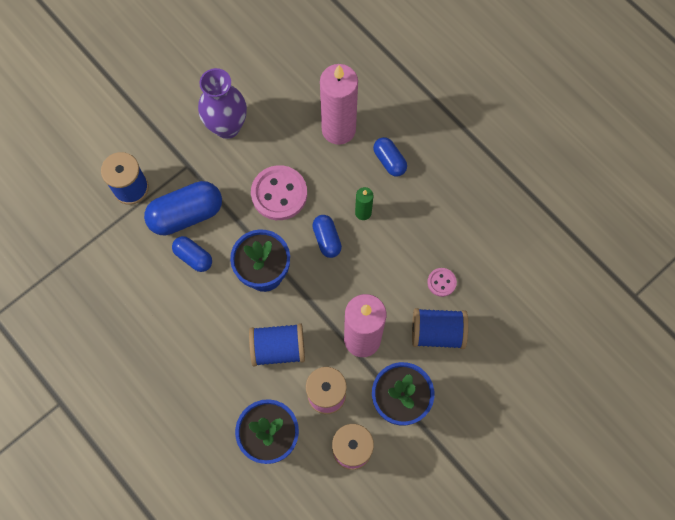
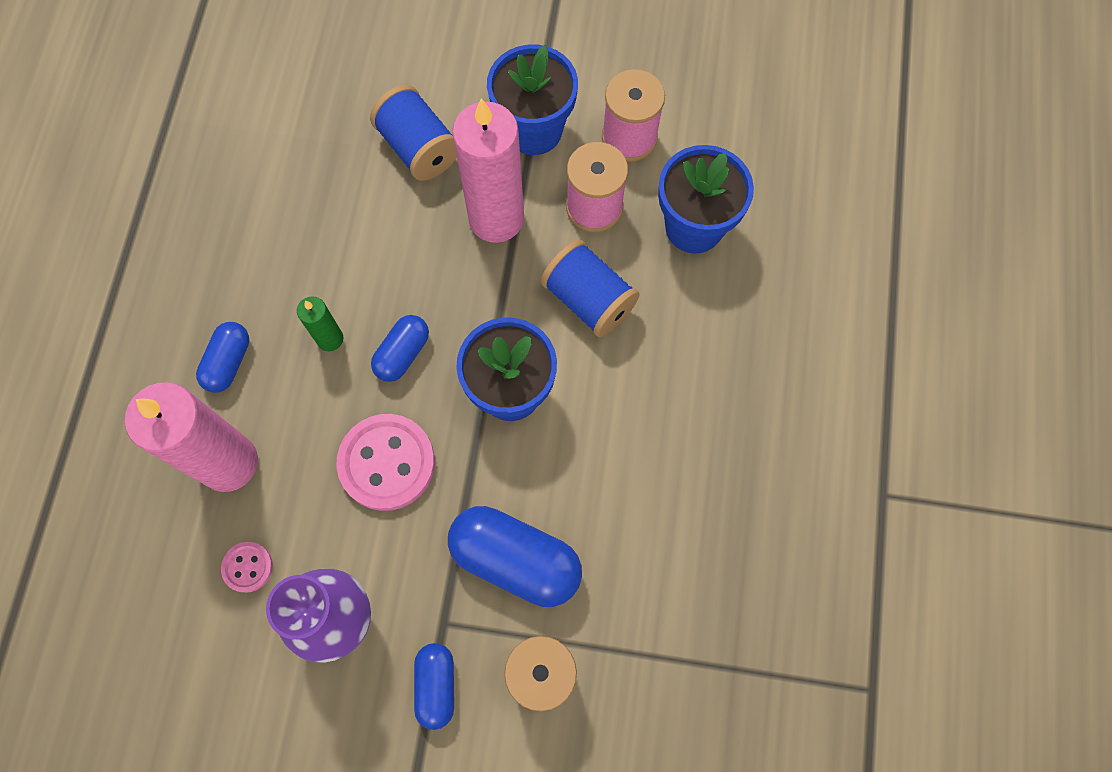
camera: 130 degrees left, 0 degrees up
blue capsule [172,236,212,272] -> blue capsule moved to [414,643,454,730]
pink button [427,268,457,297] -> pink button moved to [221,542,273,593]

